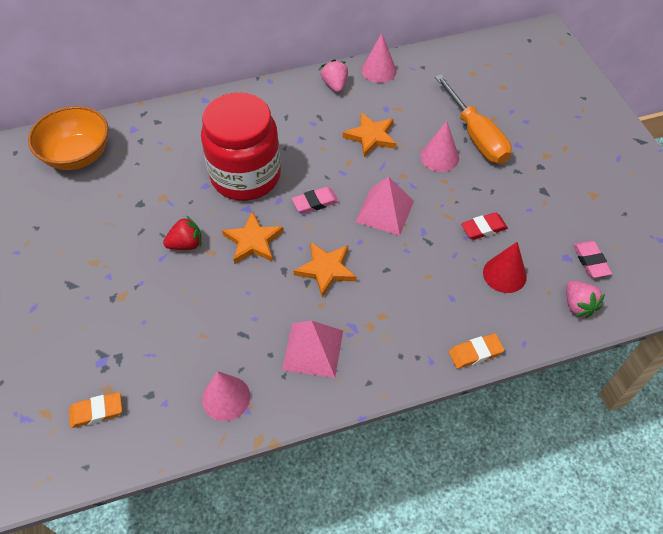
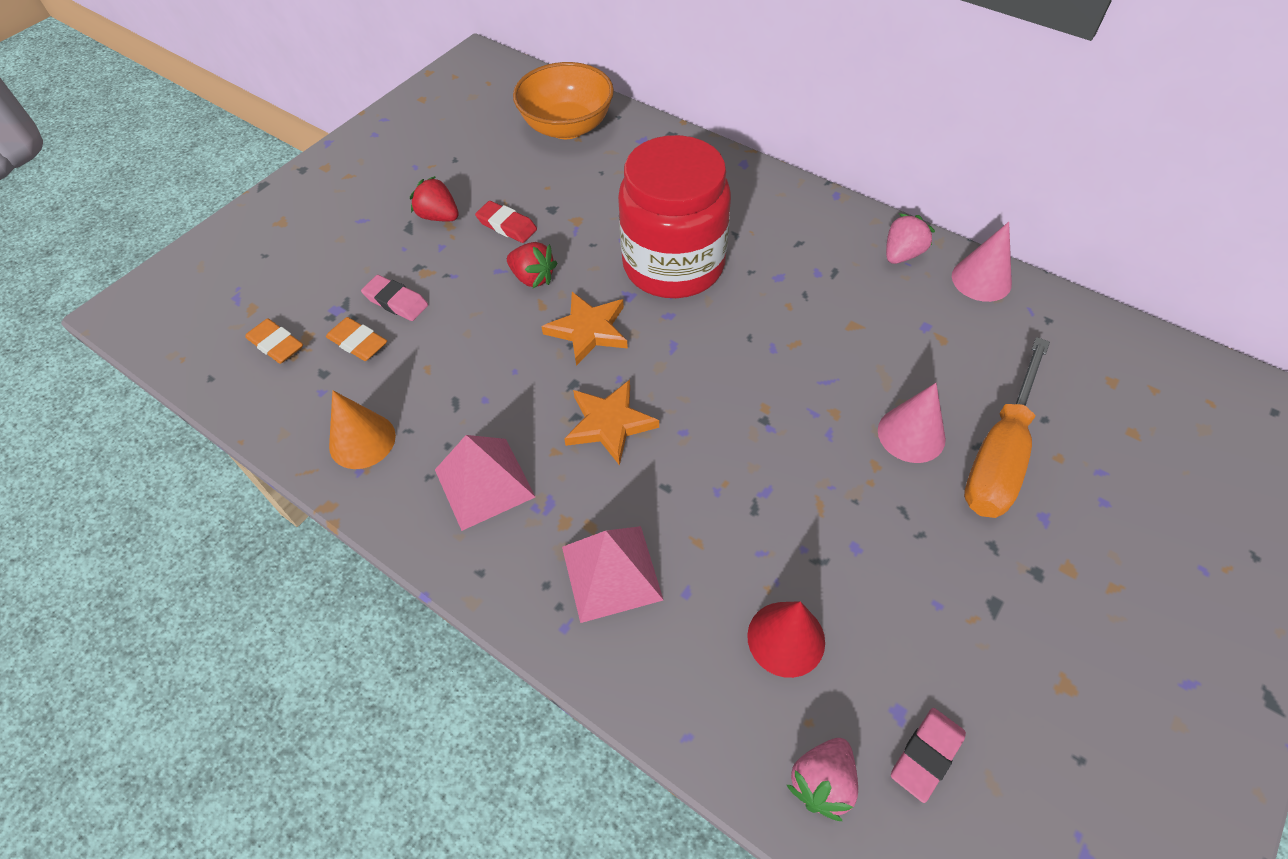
camera: 55 degrees right, 0 degrees up
pink cone [202,371,250,421] -> orange cone [329,390,396,469]
pink eraser [292,187,339,214] -> pink eraser moved to [361,275,428,321]
orange star [343,112,397,157] -> none
pink pyramid [355,176,414,236] -> pink pyramid moved to [562,526,663,623]
orange eraser [449,333,504,369] -> orange eraser moved to [326,317,387,361]
red eraser [461,212,508,240] -> red eraser moved to [475,201,537,243]
none -> red strawberry [410,176,459,221]

